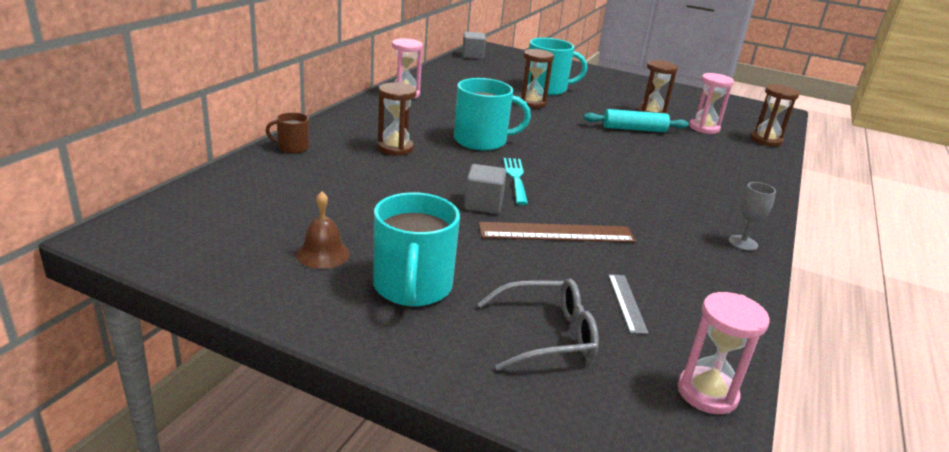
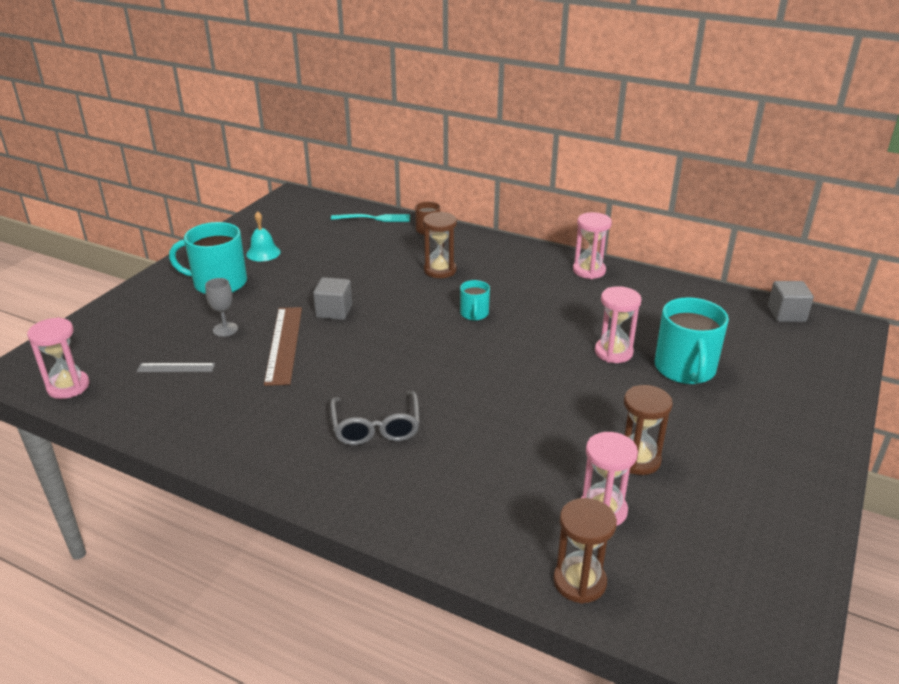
camera: 95 degrees right, 5 degrees up
brown bell [296,191,350,269] -> turquoise bell [246,211,281,261]
turquoise mug [454,78,531,151] -> turquoise mug [460,280,490,321], size x0.52
grey glasses [477,278,599,371] -> grey glasses moved to [330,391,420,445]
turquoise fork [503,158,528,205] -> turquoise fork moved to [331,214,410,222]
brown hourglass [519,49,554,108] -> pink hourglass [595,286,642,363]
turquoise rolling pin [584,109,689,132] -> none
grey goblet [729,182,776,251] -> grey goblet moved to [205,278,238,337]

